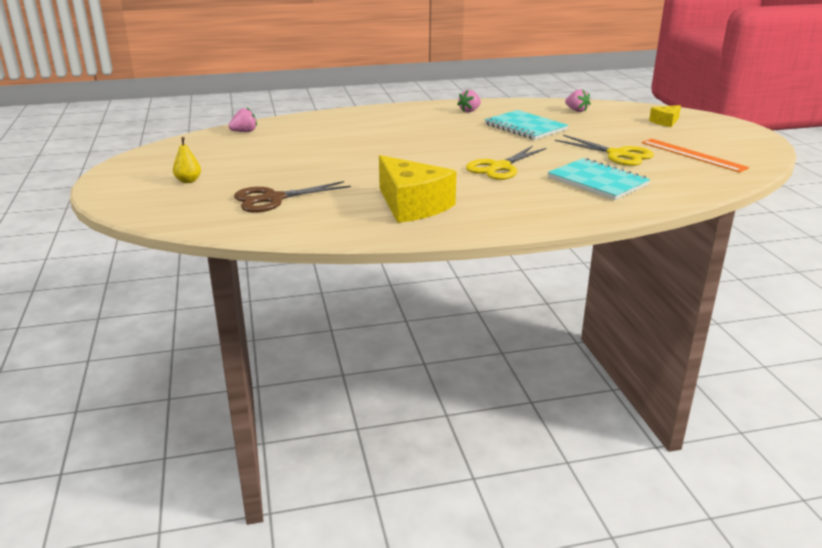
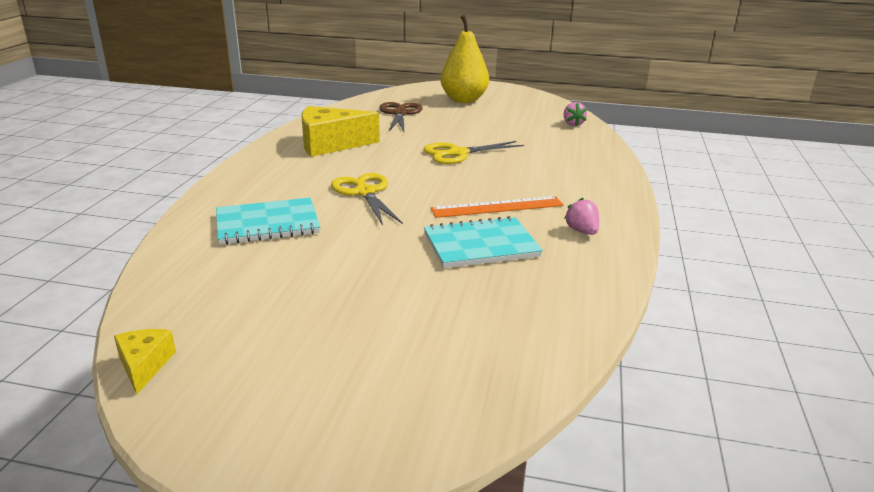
camera: 115 degrees right, 0 degrees up
yellow pear [173,137,201,183] -> yellow pear [441,14,489,103], size x2.35
yellow scissors [555,135,654,166] -> yellow scissors moved to [423,141,524,164]
pink strawberry [565,89,591,112] -> none
orange ruler [642,139,749,173] -> orange ruler moved to [431,196,564,218]
yellow cheese [649,105,681,127] -> yellow cheese moved to [114,329,176,394]

